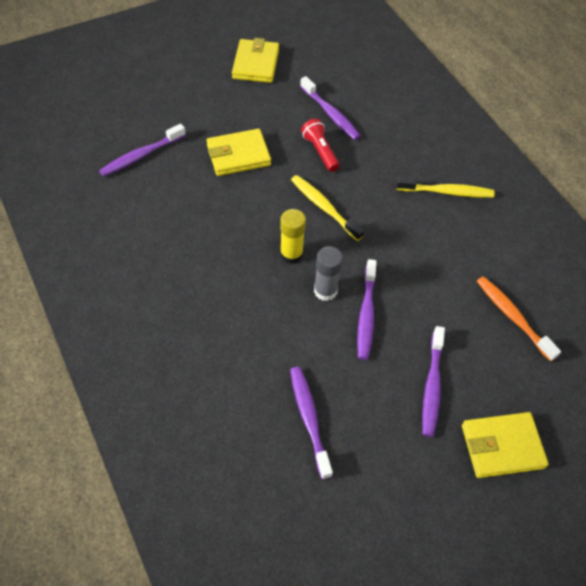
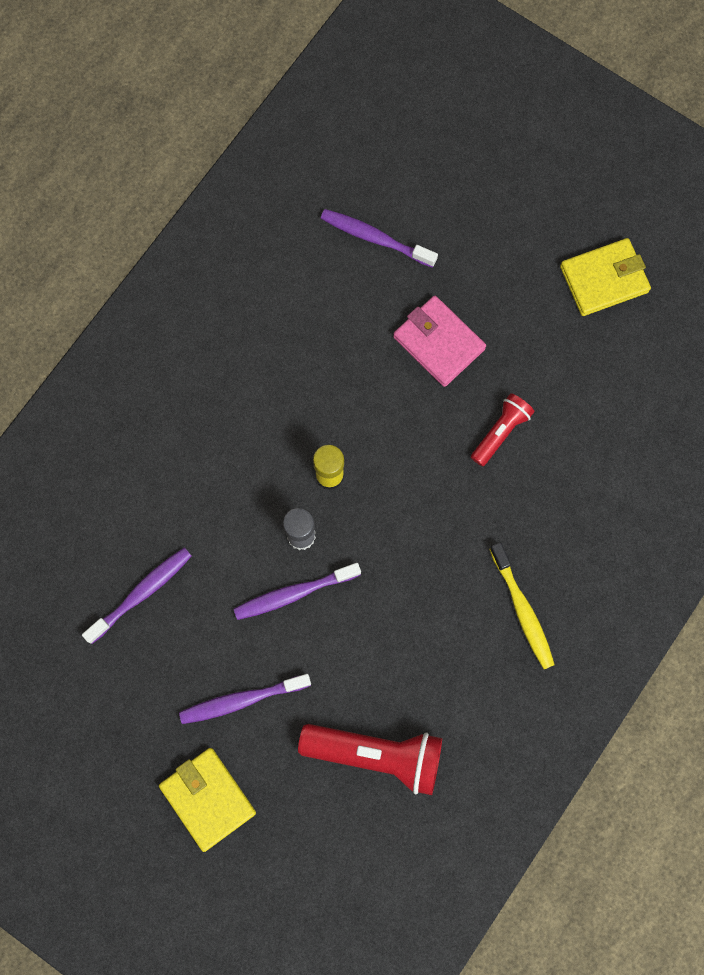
camera: 65 degrees right, 20 degrees up
yellow wallet [206,129,271,176] -> pink wallet [393,296,486,387]
yellow toothbrush [291,175,364,241] -> none
purple toothbrush [300,76,360,140] -> none
orange toothbrush [477,276,561,362] -> red flashlight [298,724,442,795]

